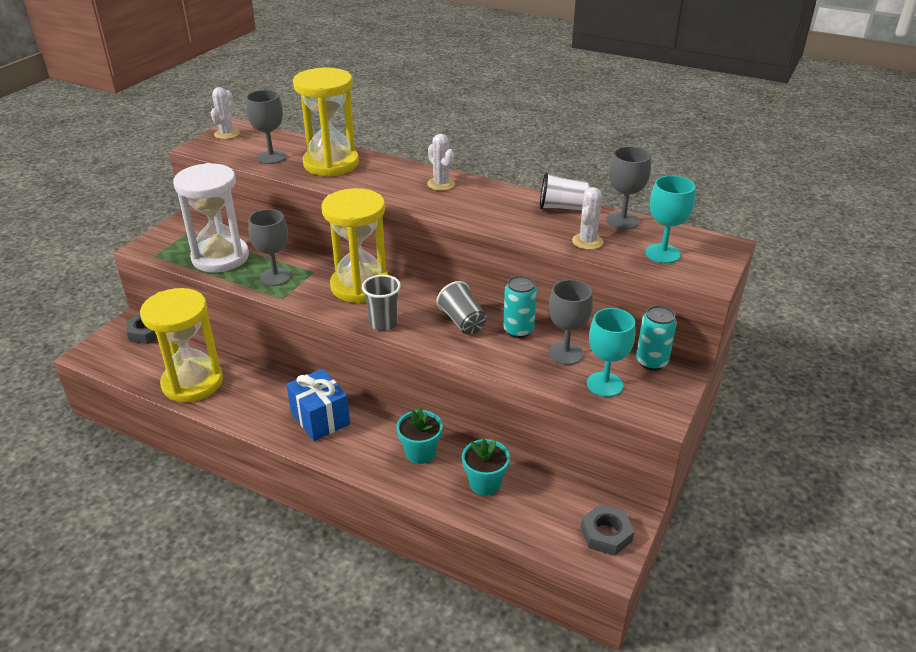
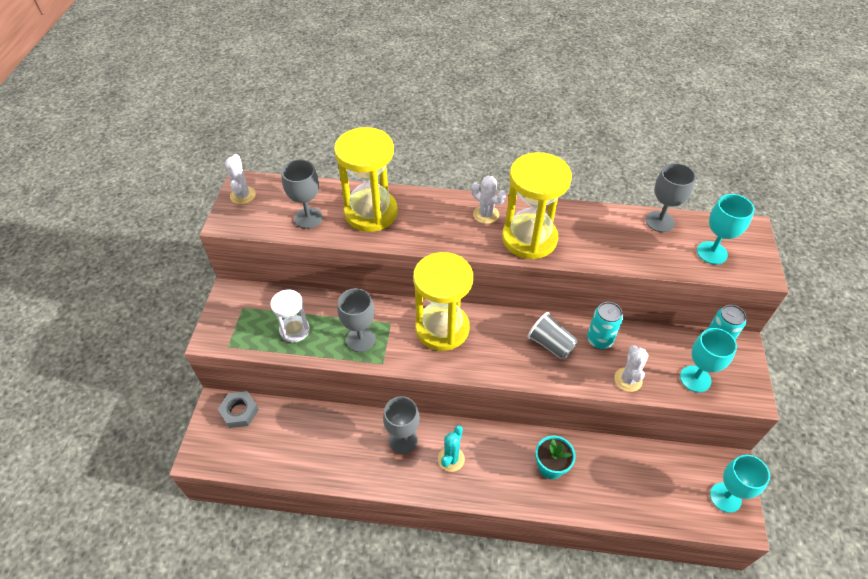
camera: 20 degrees left, 15 degrees up
yellow hourglass [140,288,223,402] -> yellow hourglass moved to [502,152,572,259]
white hourglass [173,163,249,273] -> white hourglass [270,289,310,343], size x0.55
blue gift [286,369,350,441] -> turquoise cactus [438,425,465,472]
grey cup [362,275,401,331] -> none
turquoise flower pot [462,439,510,496] -> none
white cup [540,172,590,210] -> none
grey goblet [548,279,593,365] -> grey goblet moved to [383,396,420,454]
white cactus [572,187,604,250] -> white cactus moved to [614,345,648,392]
grey nut [581,505,634,556] -> turquoise goblet [710,455,770,513]

